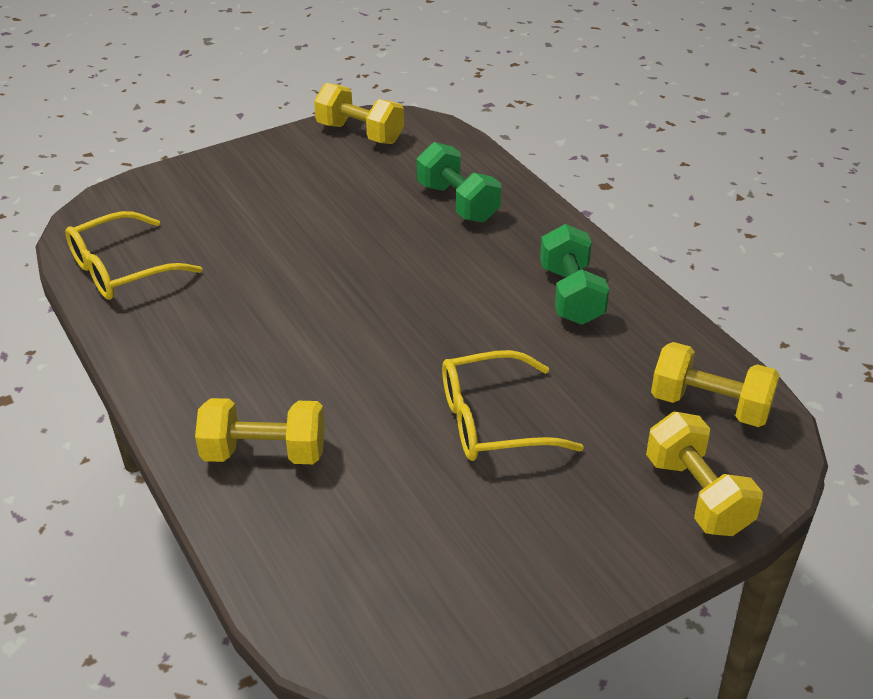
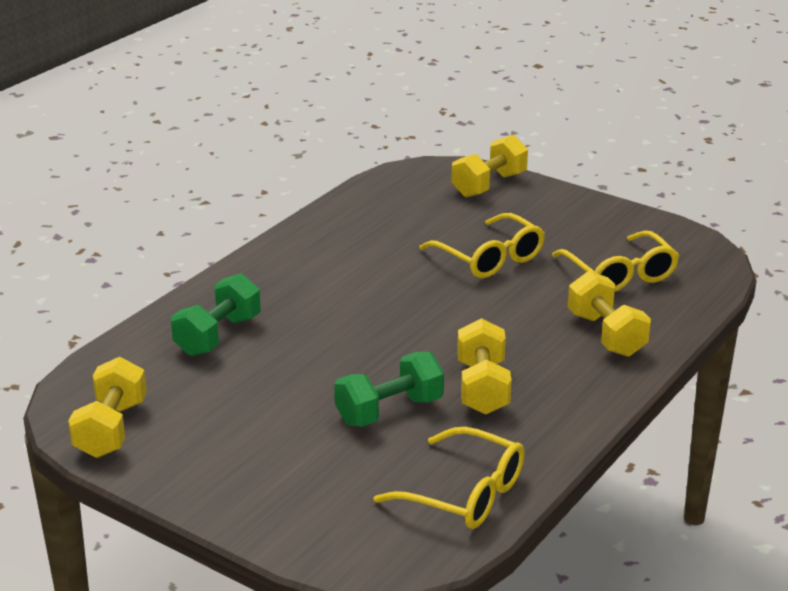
camera: 115 degrees left, 10 degrees down
green dumbbell [540,224,609,325] -> green dumbbell moved to [334,352,444,427]
yellow dumbbell [651,342,780,427] -> yellow dumbbell moved to [457,318,512,415]
none -> yellow glasses [552,230,679,292]

